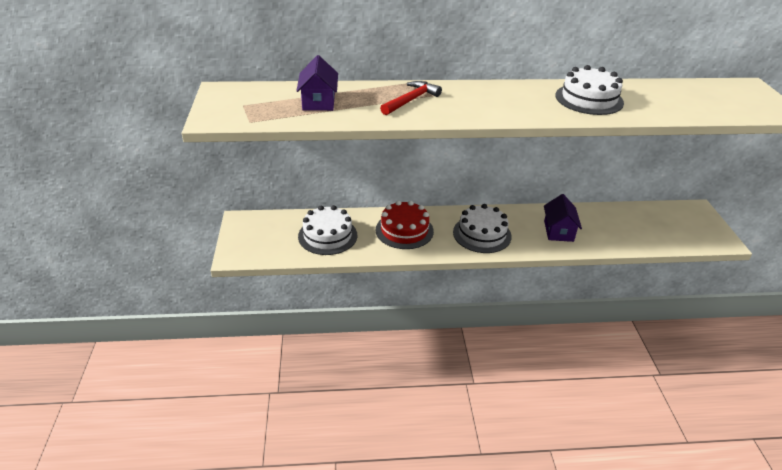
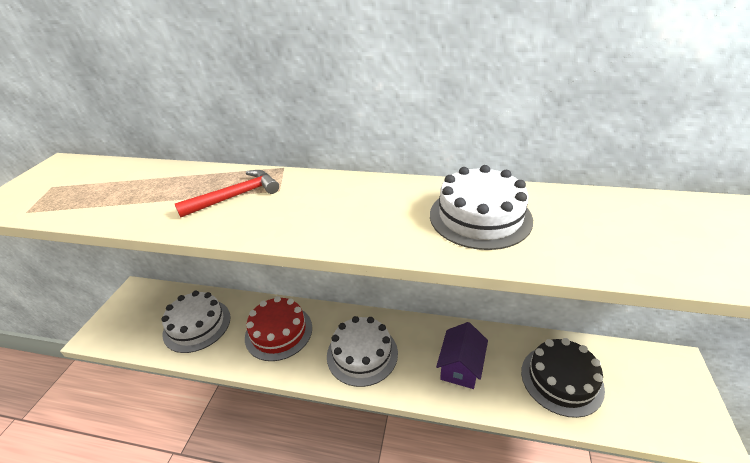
camera: 20 degrees right, 0 degrees up
purple house [296,55,338,111] -> none
none -> black cake [521,338,605,418]

